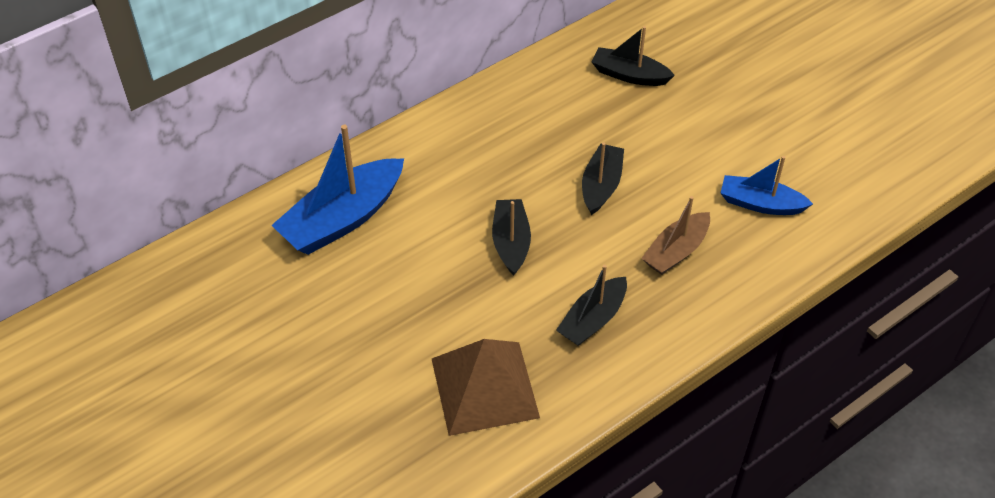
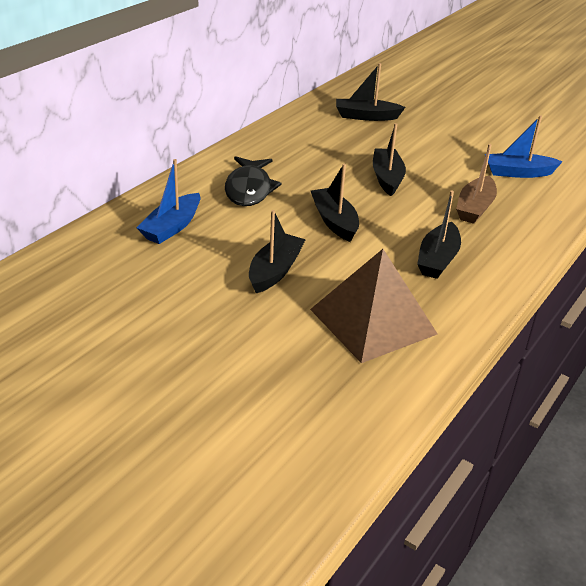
camera: 20 degrees left, 15 degrees down
blue boat [271,125,404,255] -> blue boat [137,159,201,244], size x0.60
none -> black fish [225,156,282,206]
none -> black boat [249,210,306,293]

